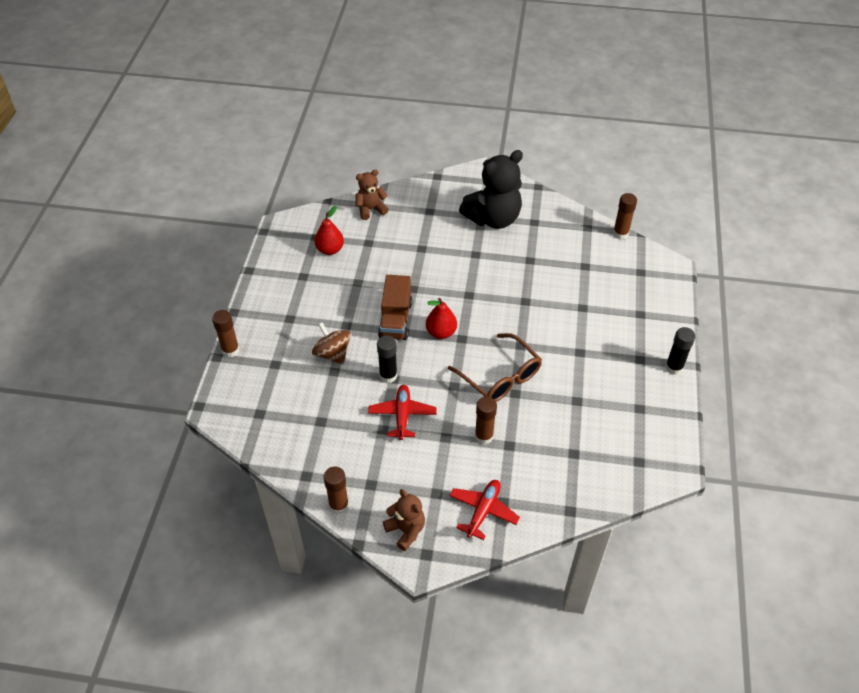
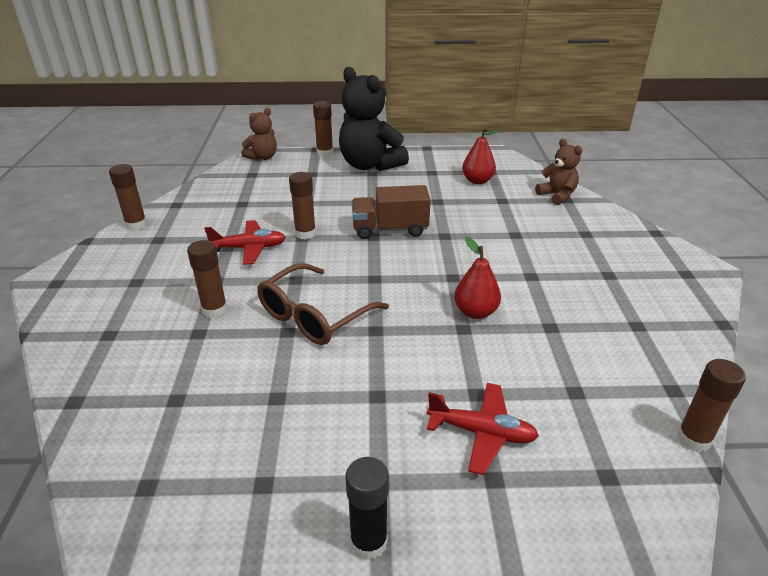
camera: 80 degrees right, 15 degrees down
brown spinning top [312,322,351,364] -> none
black glue stick [377,335,397,383] -> brown glue stick [289,172,316,240]
brown teddy bear [383,489,425,551] -> brown teddy bear moved to [242,108,277,161]
red pear [426,298,457,339] -> red pear moved to [454,237,501,319]
red plane [449,480,520,540] -> red plane moved to [427,383,539,475]
black teddy bear [459,150,523,229] -> black teddy bear moved to [339,67,409,171]

